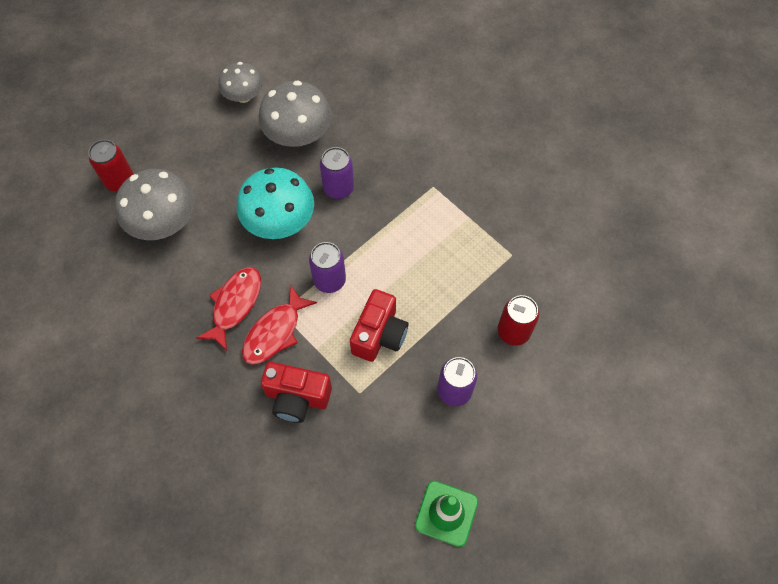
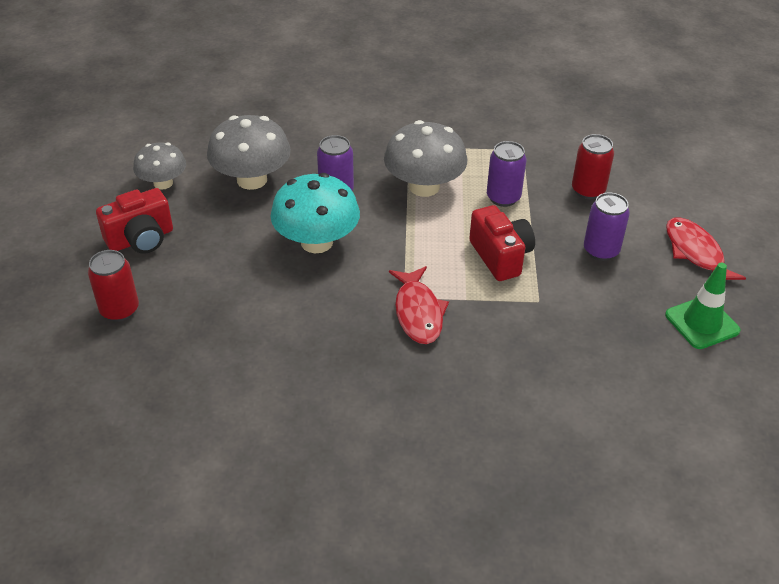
camera: 45 degrees left, 20 degrees down
grey mushroom [115,169,194,240] -> grey mushroom moved to [384,120,467,197]
red fish [197,267,261,351] -> red fish moved to [666,217,746,280]
red camera [261,362,332,423] -> red camera moved to [96,188,173,254]
purple can [309,242,346,293] -> purple can moved to [487,141,526,207]

